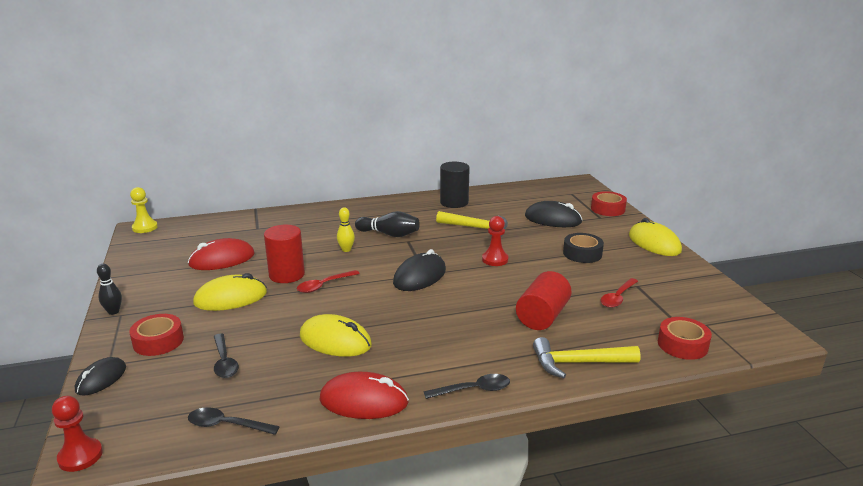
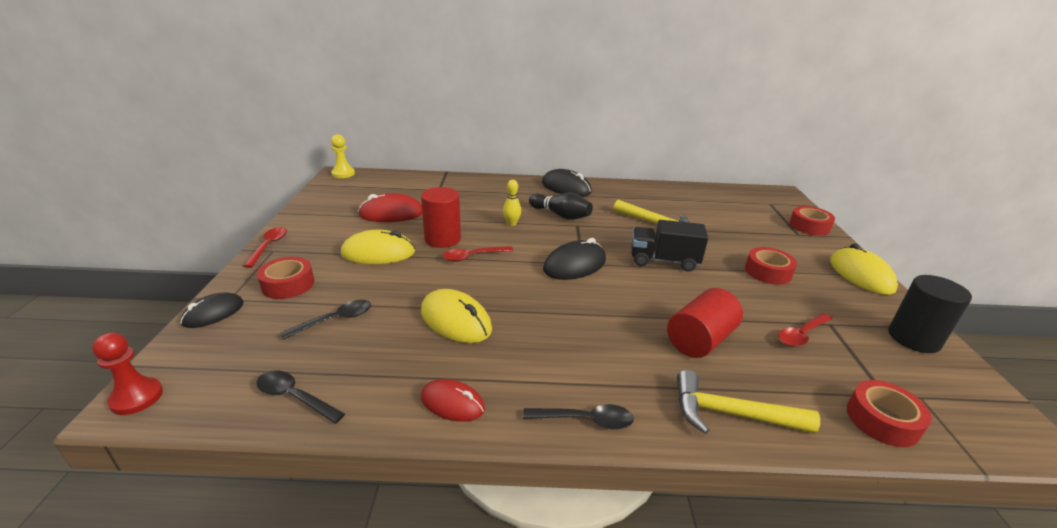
camera: 15 degrees right, 5 degrees up
black bowling pin [97,264,122,315] -> red spoon [243,227,287,268]
black spoon [214,333,239,378] -> black spoon turned 120 degrees counterclockwise [280,300,371,340]
red mouse [320,372,409,419] -> red mouse [421,379,485,422], size x0.65
black cylinder [440,162,470,208] -> black cylinder moved to [888,275,972,353]
red pawn [482,216,508,266] -> black truck [631,220,708,272]
black mouse [525,201,583,227] -> black mouse moved to [542,169,592,197]
black tape [563,233,604,263] -> red tape [745,247,797,285]

